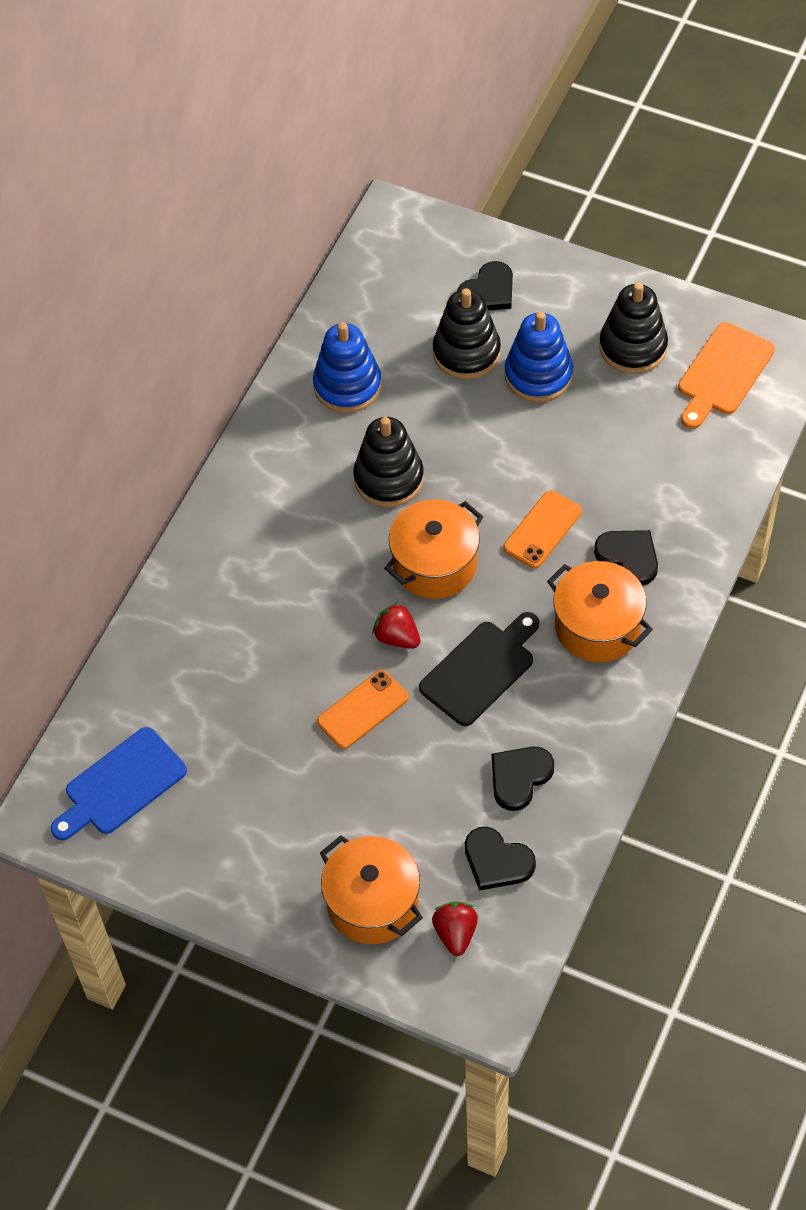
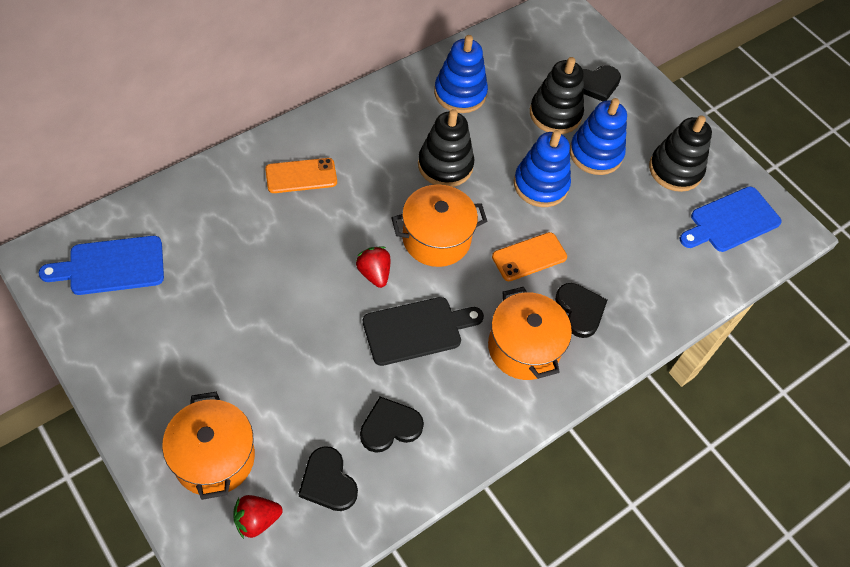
camera: 20 degrees right, 0 degrees up
orange phone [317,670,409,749] -> orange phone moved to [265,158,337,193]
red strawberry [432,901,478,956] -> red strawberry turned 135 degrees counterclockwise [233,495,283,539]
orange cutting board [678,322,775,429] -> blue cutting board [680,186,782,252]
none -> blue stacking toy [514,130,571,207]

